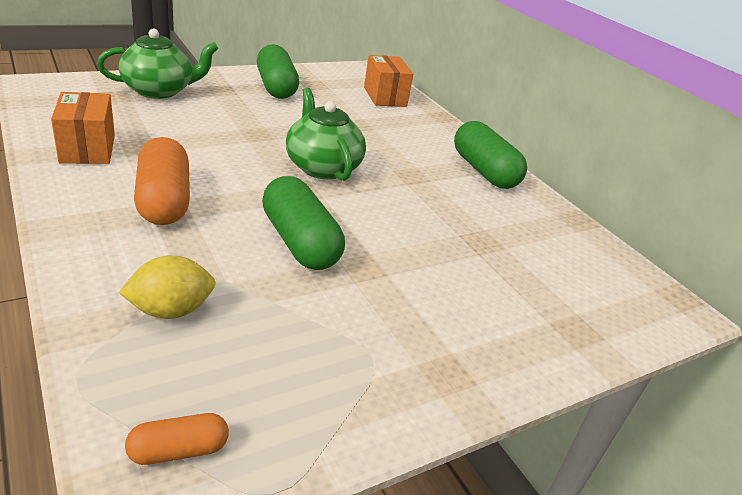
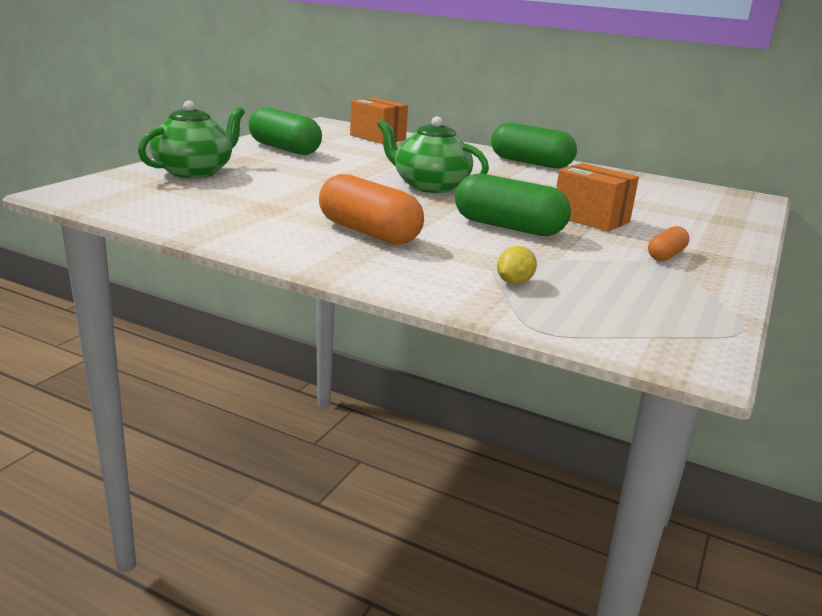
camera: 30 degrees left, 10 degrees down
orange box [51,92,115,164] -> orange box moved to [556,163,639,232]
yellow lemon [119,255,216,319] -> yellow lemon [497,246,537,284], size x0.65
orange capsule [125,413,229,465] -> orange capsule moved to [648,226,689,261]

